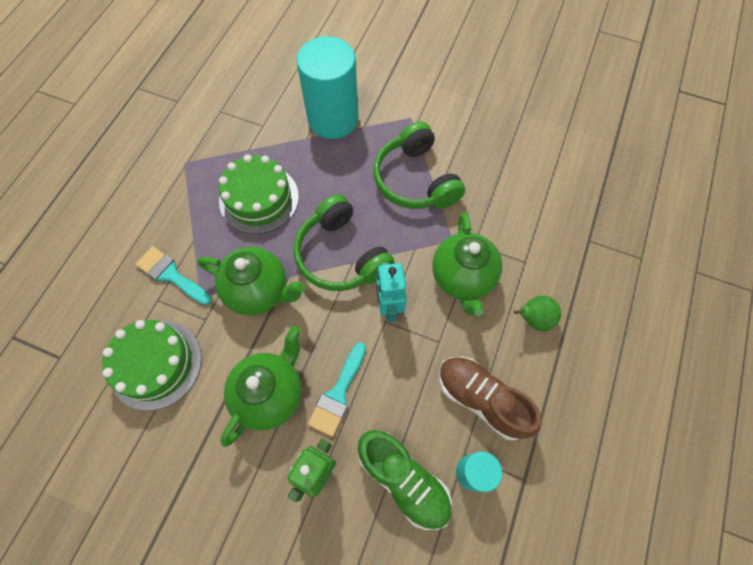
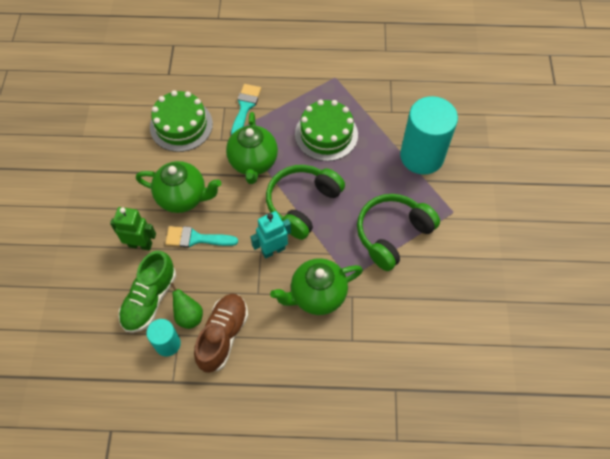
camera: 70 degrees right, 5 degrees down
green pear [514,296,561,331] -> green pear moved to [170,282,203,329]

